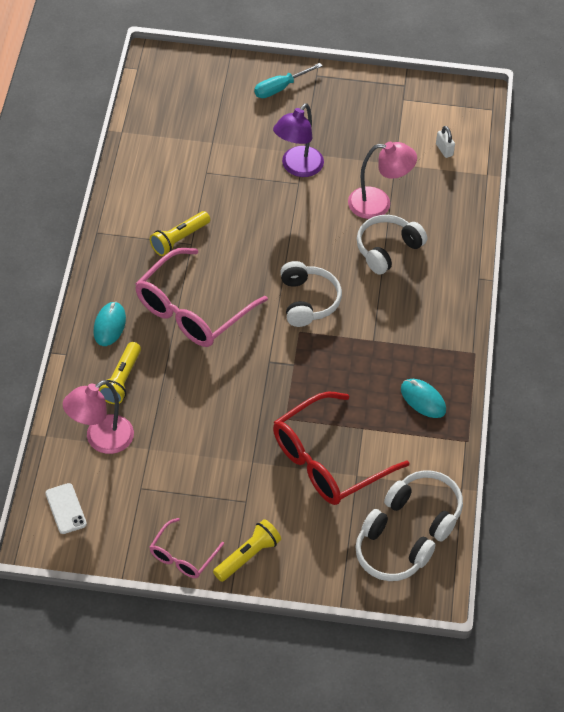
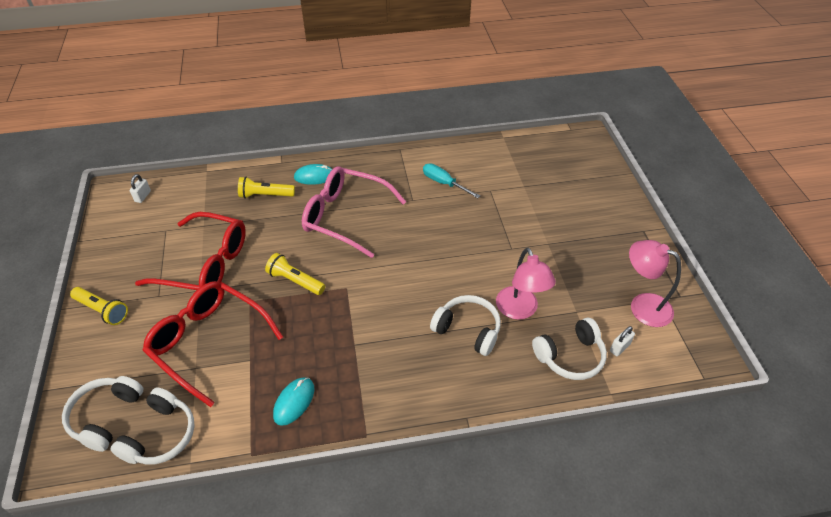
camera: 75 degrees right, 5 degrees down
white phone [45,483,87,534] -> white padlock [130,174,151,203]
pink lamp [62,380,134,454] -> pink lamp moved to [629,240,681,327]
yellow flashlight [150,211,210,256] -> yellow flashlight moved to [265,253,325,295]
pink glasses [150,518,224,578] -> none
turquoise screwdriver [254,63,322,98] -> turquoise screwdriver moved to [423,163,480,198]
purple lamp [273,103,324,177] -> none
white headphones [280,261,342,327] -> white headphones moved to [532,318,607,380]
none -> red glasses [135,212,246,290]

